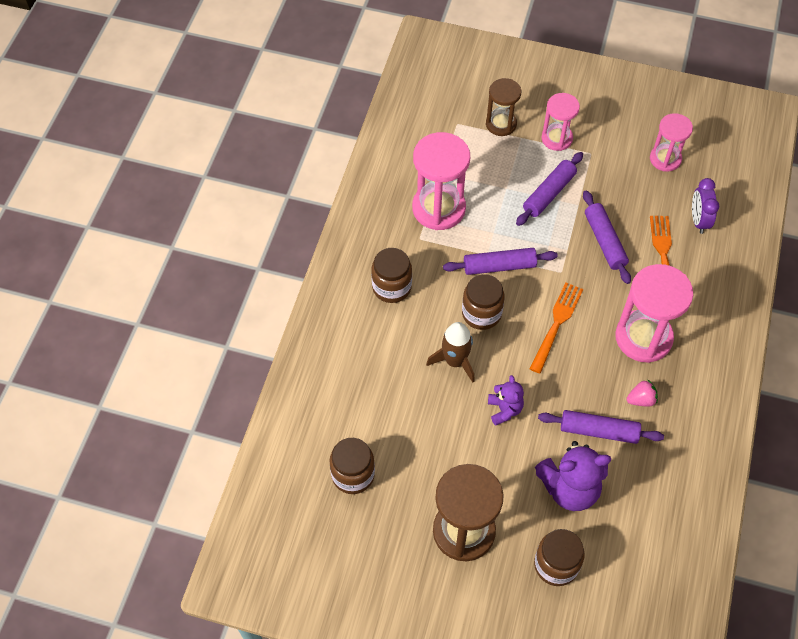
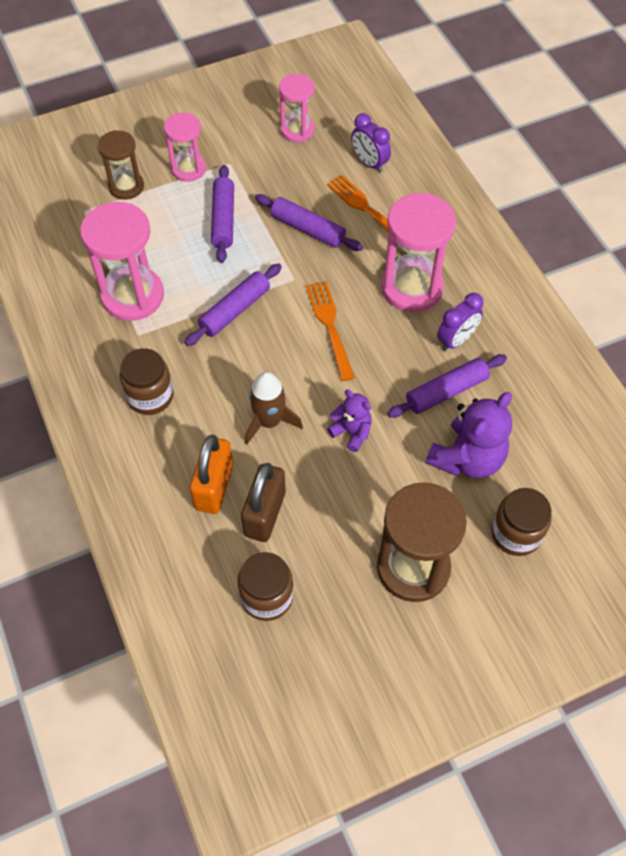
camera: 40 degrees left, 0 degrees up
brown jar [462,274,505,330] -> none
pink strawberry [627,379,658,407] -> purple clock [437,293,483,351]
none -> orange padlock [190,435,233,514]
none -> brown padlock [241,463,286,542]

